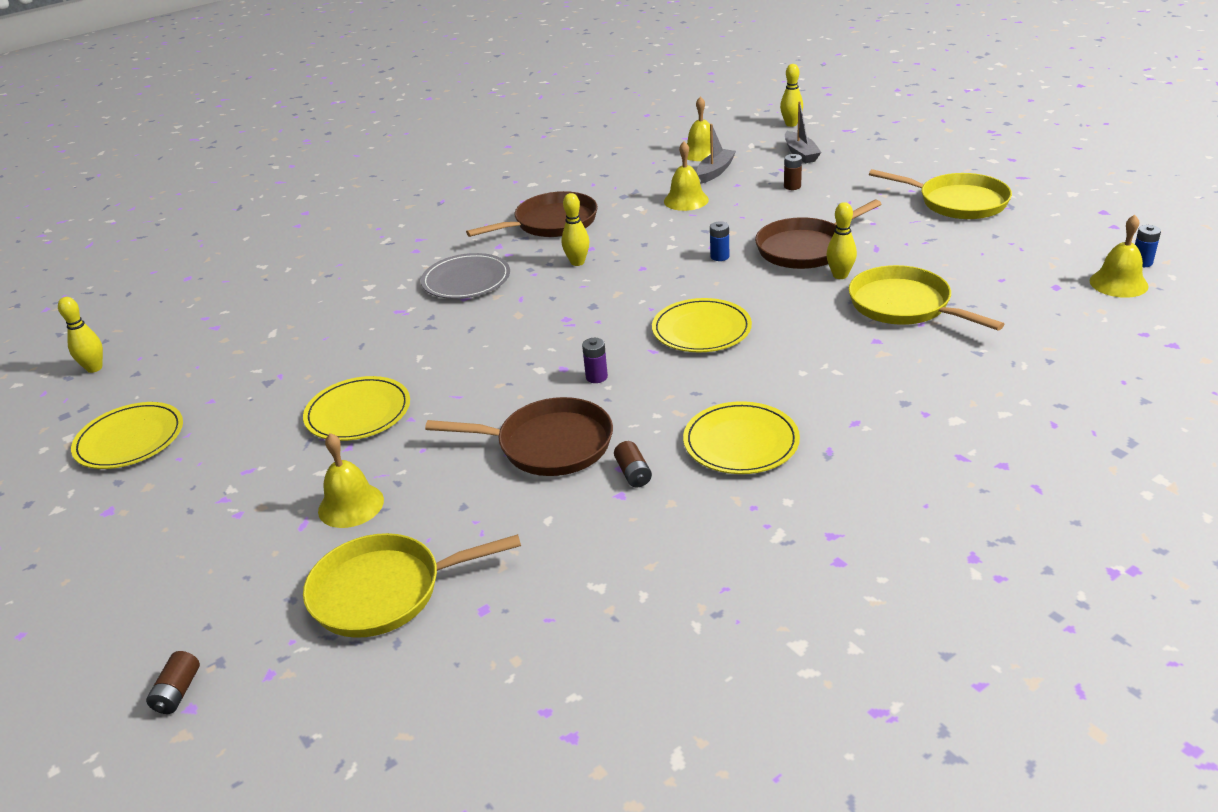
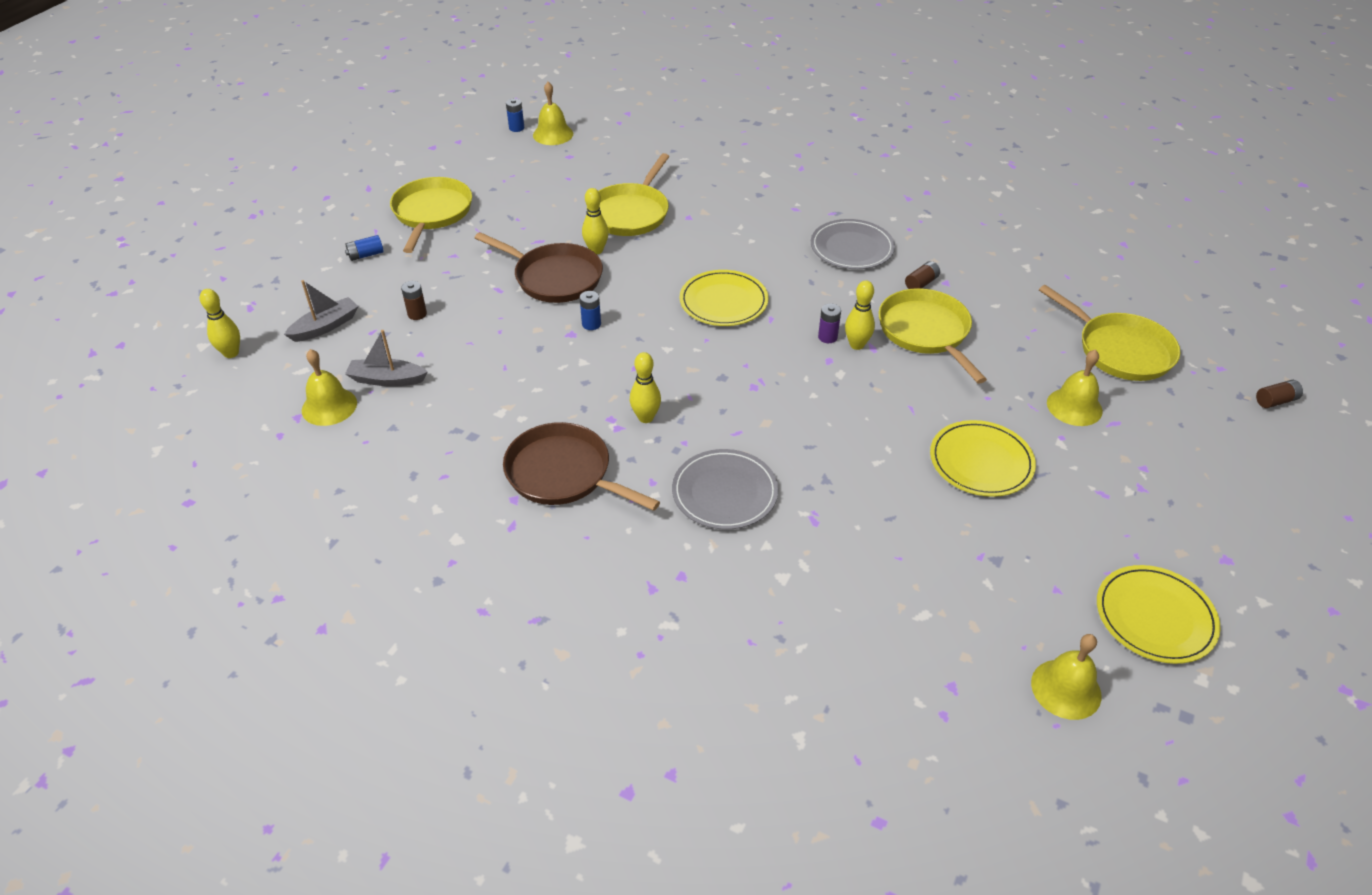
camera: 120 degrees left, 10 degrees up
yellow bowling pin [58,297,103,373] -> yellow bowling pin moved to [845,280,875,350]
brown pan [425,397,613,476] -> yellow pan [879,288,987,384]
yellow bell [664,141,709,211] -> yellow bell moved to [1031,634,1101,720]
yellow plate [683,401,800,474] -> grey plate [811,219,895,269]
none -> blue battery [345,235,384,261]

